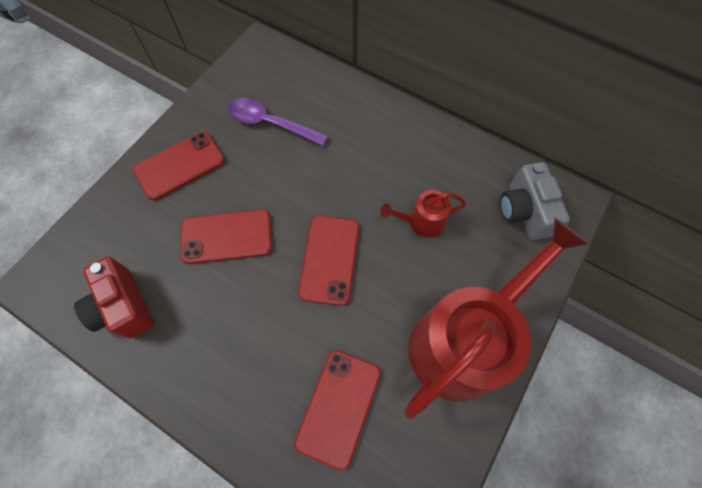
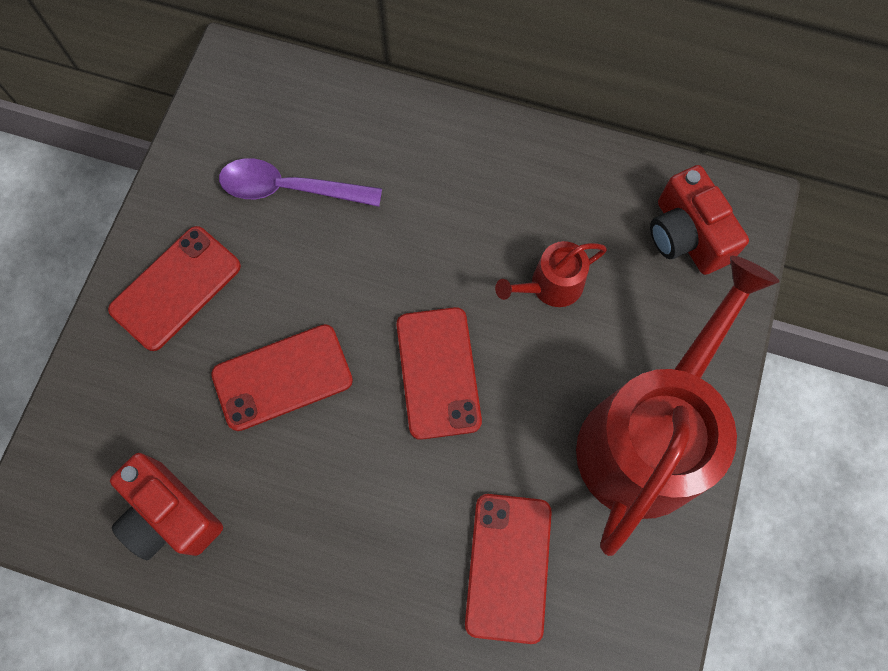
camera: 15 degrees left, 5 degrees up
grey camera [500,162,570,240] -> red camera [650,165,749,275]

